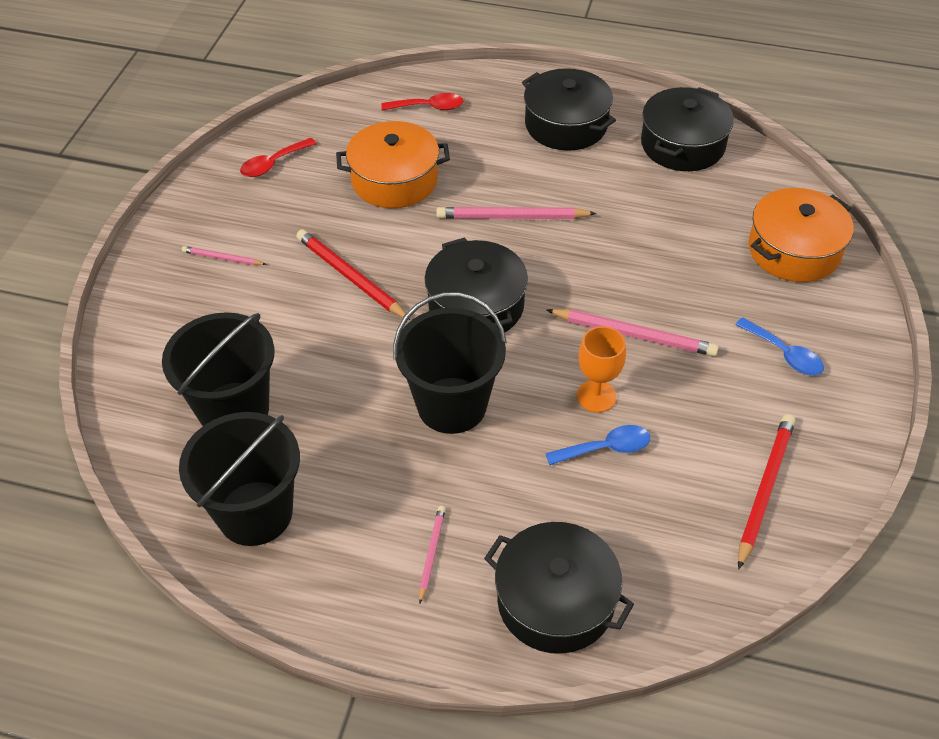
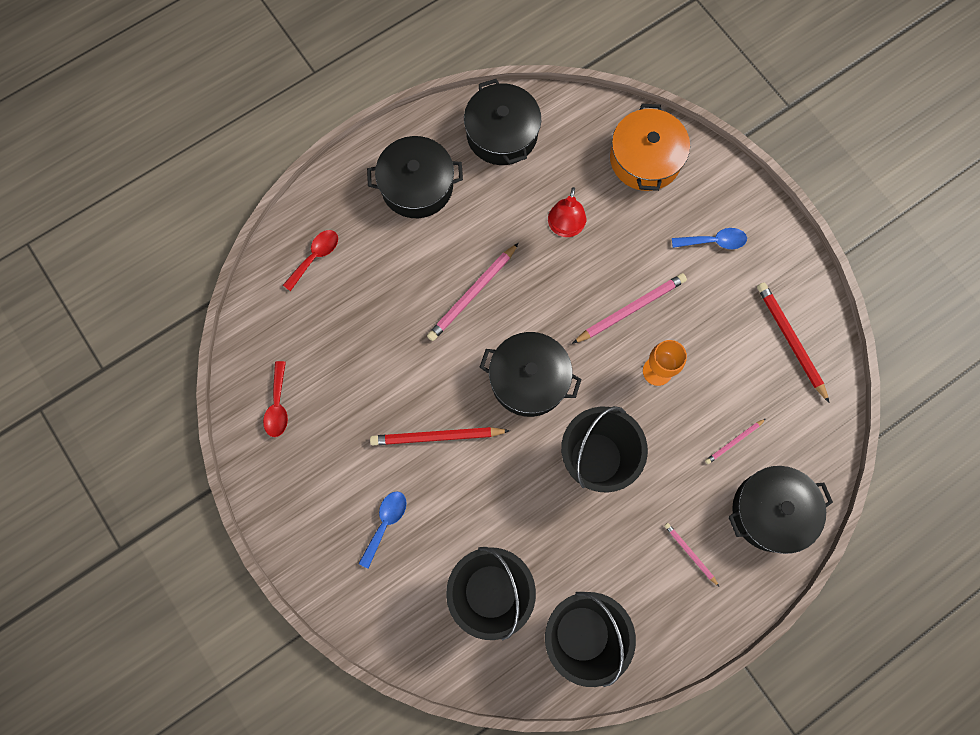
camera: 50 degrees left, 25 degrees up
pink pencil [182,246,267,265] -> pink pencil moved to [705,419,765,464]
orange pot [336,121,450,208] -> none
blue spoon [545,425,650,465] -> blue spoon moved to [358,492,407,569]
none -> red lamp [548,187,586,237]

